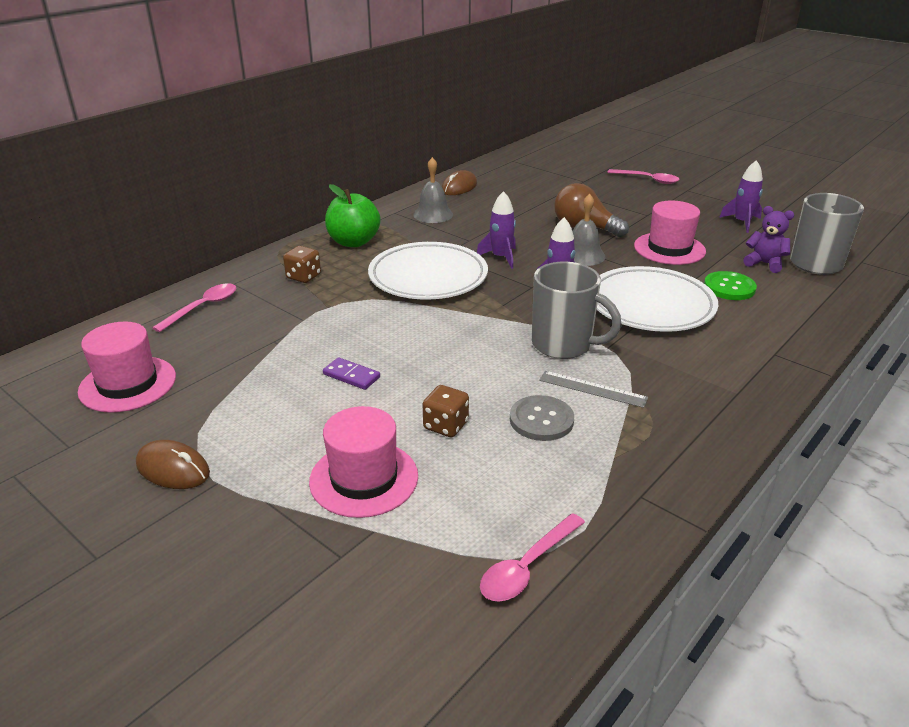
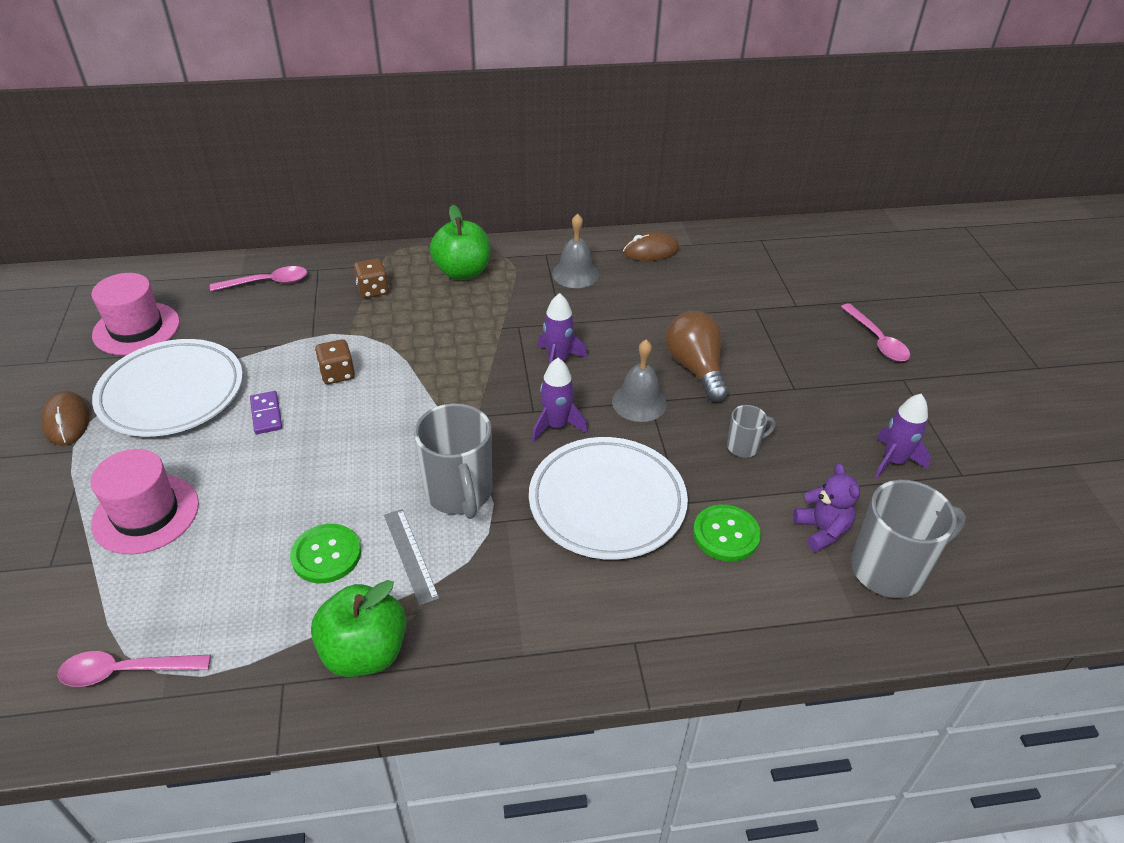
camera: 40 degrees right, 10 degrees up
white plate [368,242,488,300] -> white plate moved to [92,339,243,437]
brown dice [423,385,469,437] -> brown dice moved to [315,339,355,384]
grey button [510,395,574,441] -> green button [290,524,361,583]
pink hat [634,201,706,265] -> grey mug [727,405,776,457]
none -> green apple [311,580,406,677]

